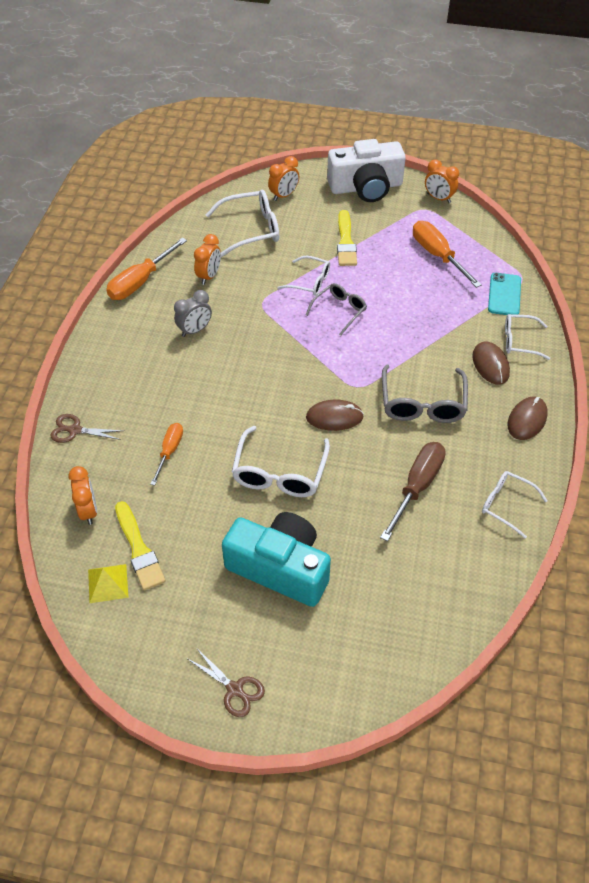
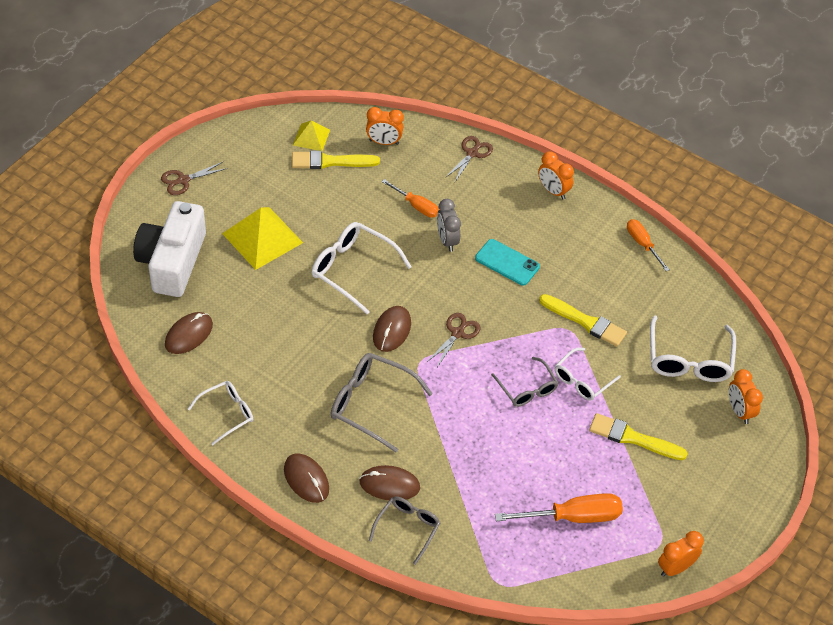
camera: 110 degrees right, 0 degrees up
orange screwdriver [106,238,187,300] -> orange screwdriver [627,219,670,271], size x0.62
grey clock [174,290,212,337] -> grey clock moved to [437,199,461,252]
orange clock [194,234,221,285] -> orange clock moved to [538,151,574,199]
turquoise camera [222,512,331,607] -> yellow pyramid [222,207,303,270]
white camera [327,139,406,202] -> white camera moved to [133,201,206,297]
brown screwdriver [380,442,446,541] -> none
turquoise phone [488,273,521,315] -> turquoise phone moved to [475,239,540,286]
white glasses [505,314,550,360] -> grey glasses [369,497,440,565]
none -> brown mouse [165,312,213,354]
none -> brown scissors [427,313,481,367]
none -> yellow brush [539,294,627,347]

